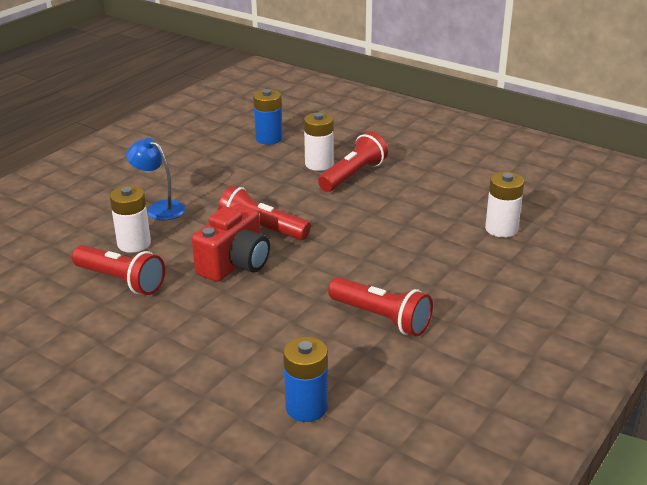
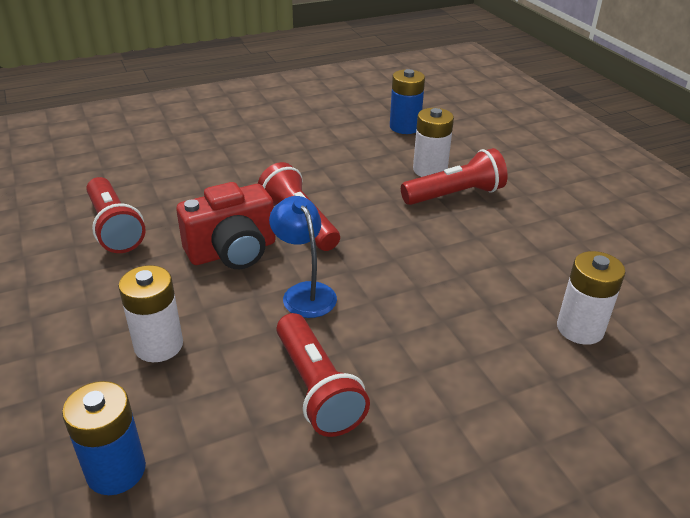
camera: 30 degrees right, 5 degrees up
white battery [110,186,151,253] -> white battery moved to [118,265,183,362]
blue lamp [126,138,185,220] -> blue lamp moved to [269,196,337,318]

